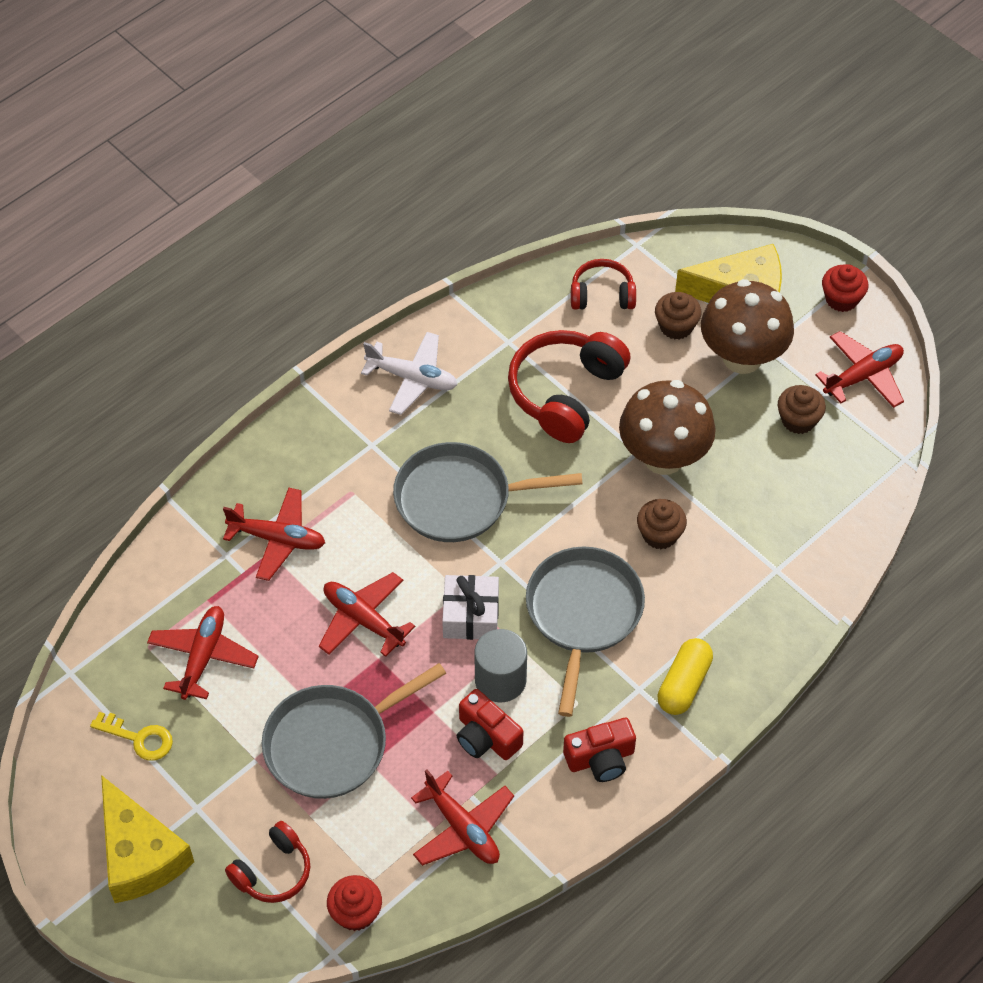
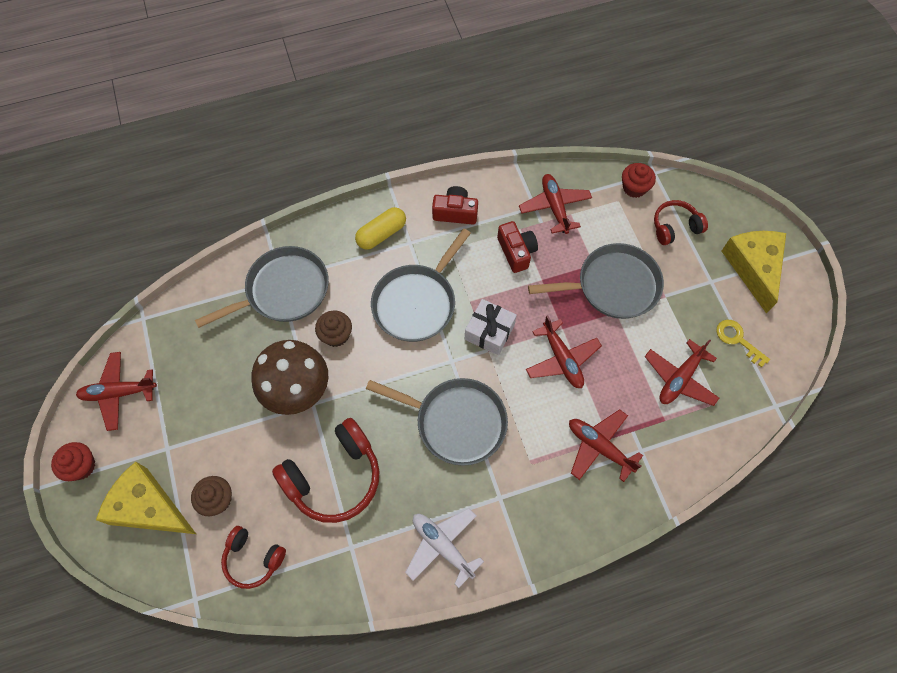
camera: 155 degrees left, 10 degrees up
grey cylinder [474,629,527,702] -> none
brown mushroom [701,279,794,374] -> none
brown cupcake [778,385,826,434] -> none
none -> grey pan [195,246,329,328]

